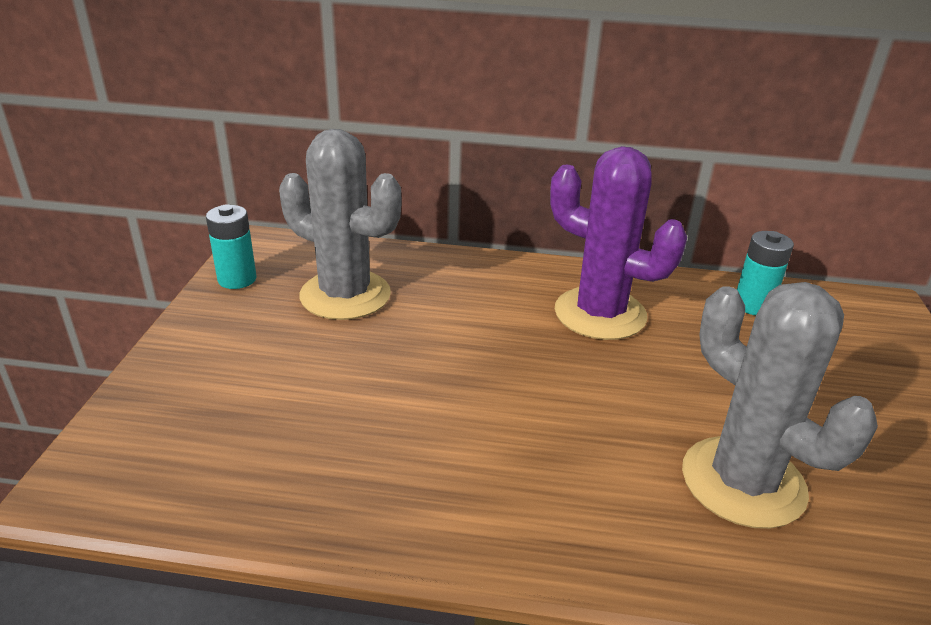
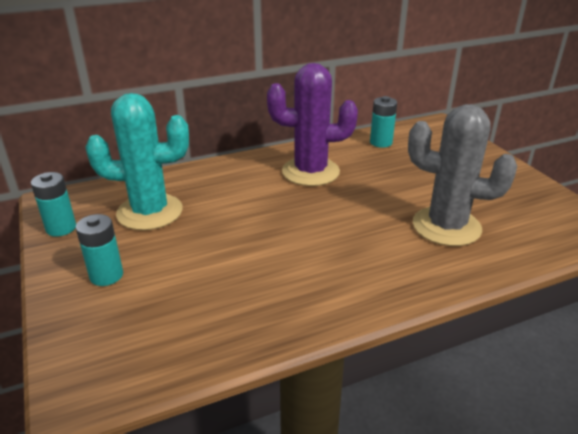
camera: 30 degrees left, 0 degrees up
grey cactus [279,129,401,320] -> turquoise cactus [85,93,189,230]
none -> turquoise battery [76,214,123,286]

